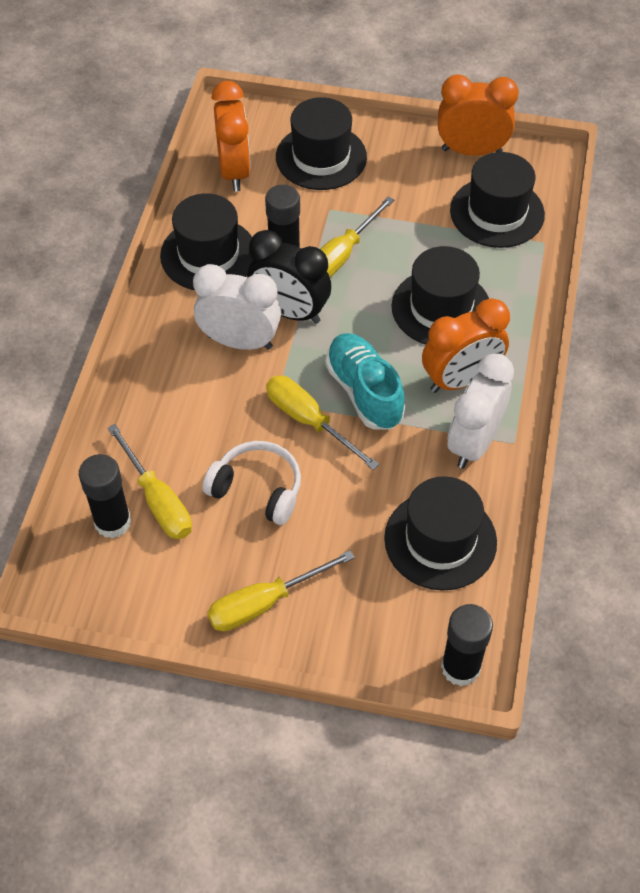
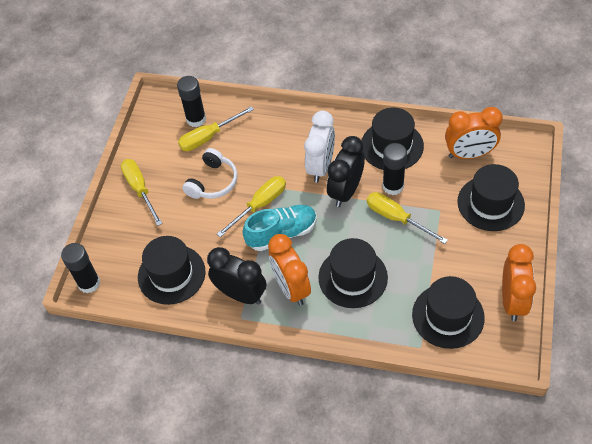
camera: 95 degrees right, 0 degrees up
white clock [447,353,514,468] -> black clock [207,247,266,305]

